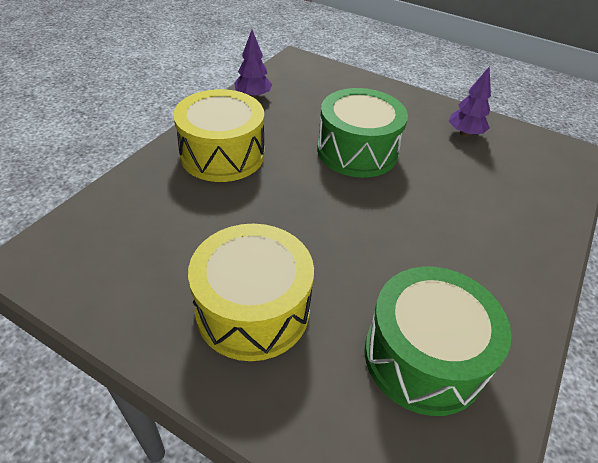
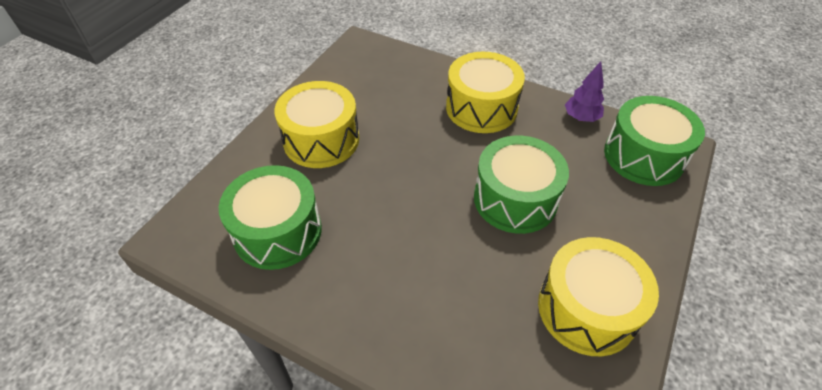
camera: 90 degrees right, 5 degrees up
purple tree [449,66,491,137] -> yellow drum [538,237,659,356]
none -> green drum [604,96,705,186]

